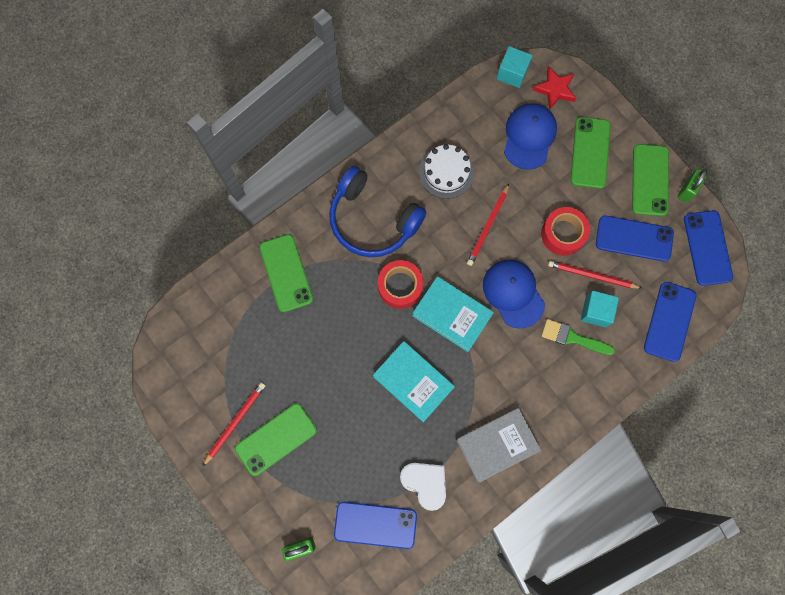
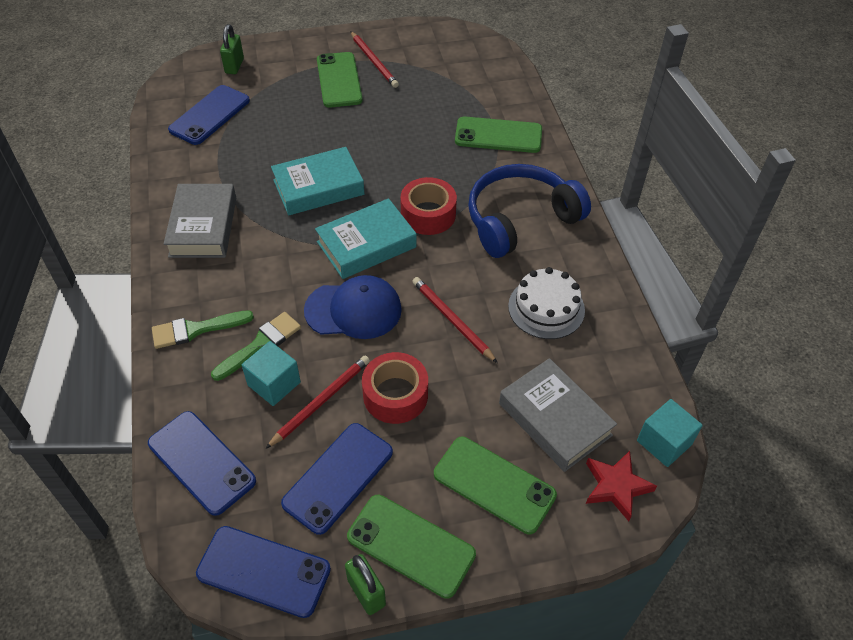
camera: 115 degrees right, 25 degrees down
white heart [400,463,446,511] -> none
blue cap [504,103,557,170] -> grey book [499,358,617,472]
none -> green brush [152,311,254,349]

